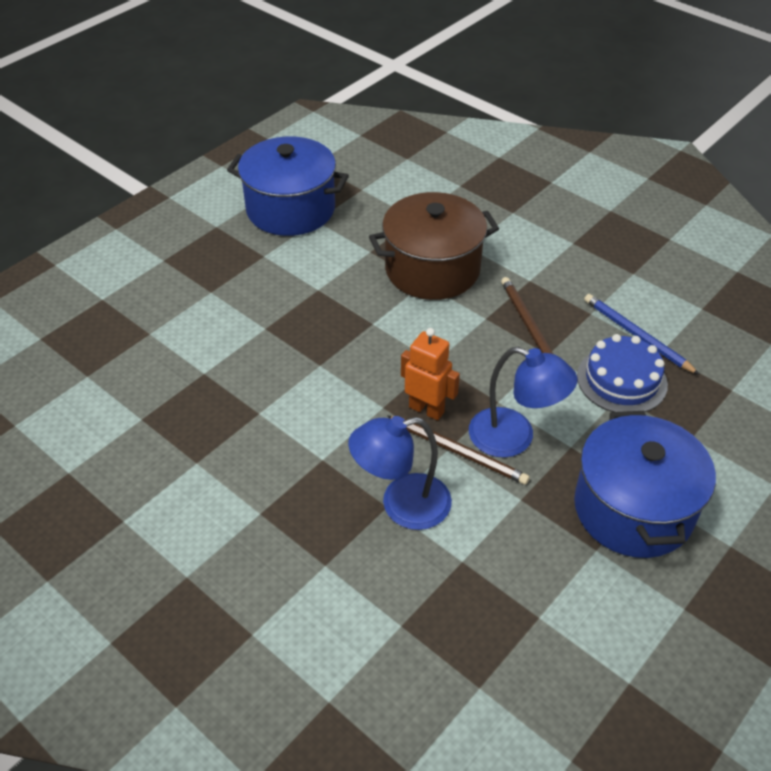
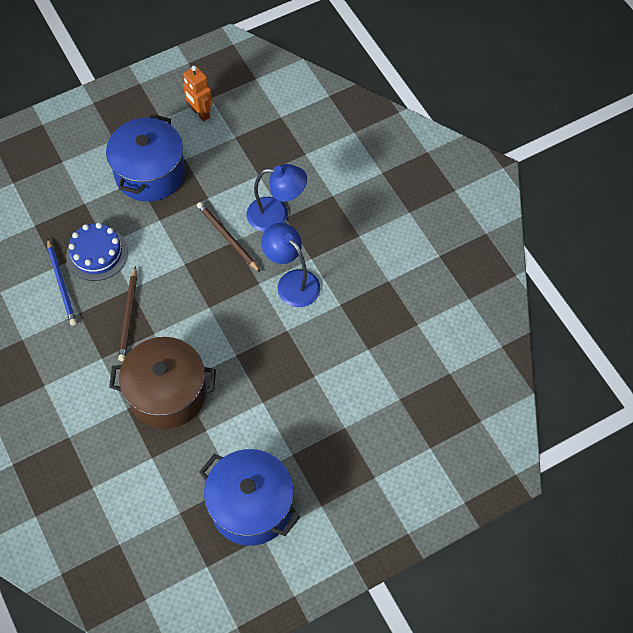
camera: 160 degrees left, 15 degrees up
orange robot [401,328,460,421] -> orange robot moved to [182,66,213,121]
blue lamp [469,347,577,458] -> blue lamp moved to [261,223,321,307]

